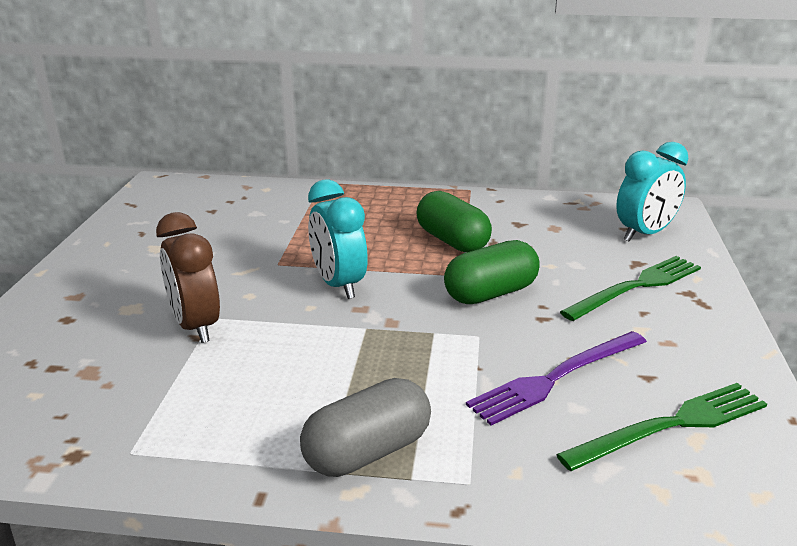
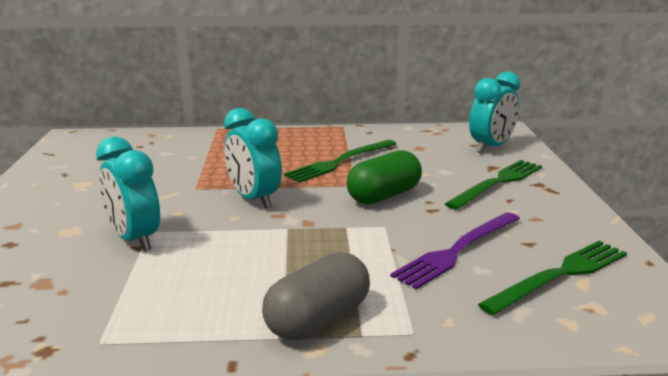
camera: 10 degrees left, 5 degrees down
brown clock [156,212,220,343] -> turquoise clock [96,136,160,251]
green capsule [416,191,492,253] -> green fork [284,140,396,183]

